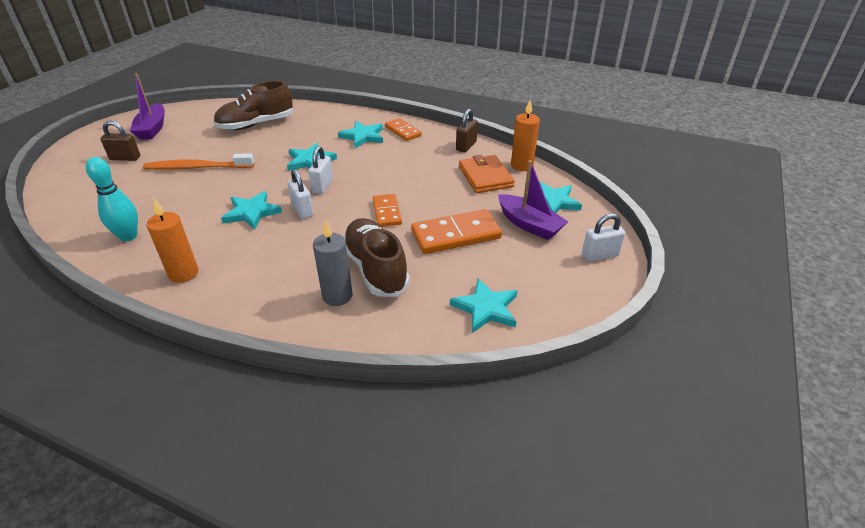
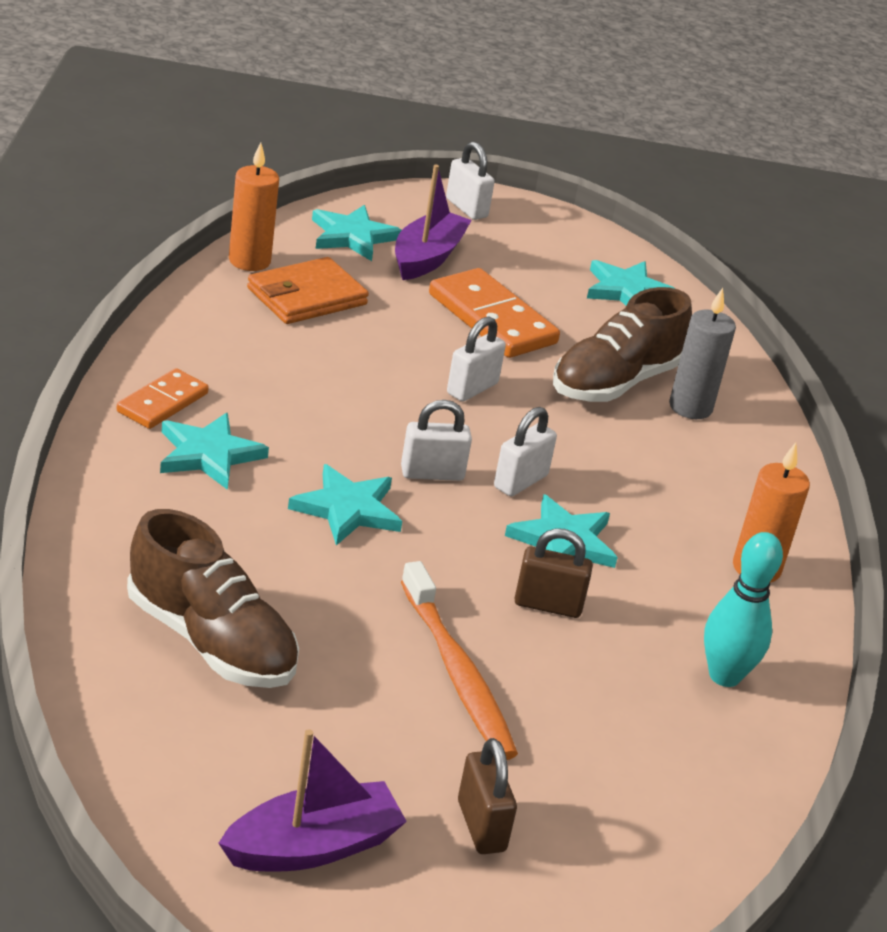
camera: 115 degrees left, 5 degrees down
orange domino [373,194,402,227] -> white padlock [447,317,506,402]
brown padlock [456,109,478,152] -> brown padlock moved to [514,528,593,618]

